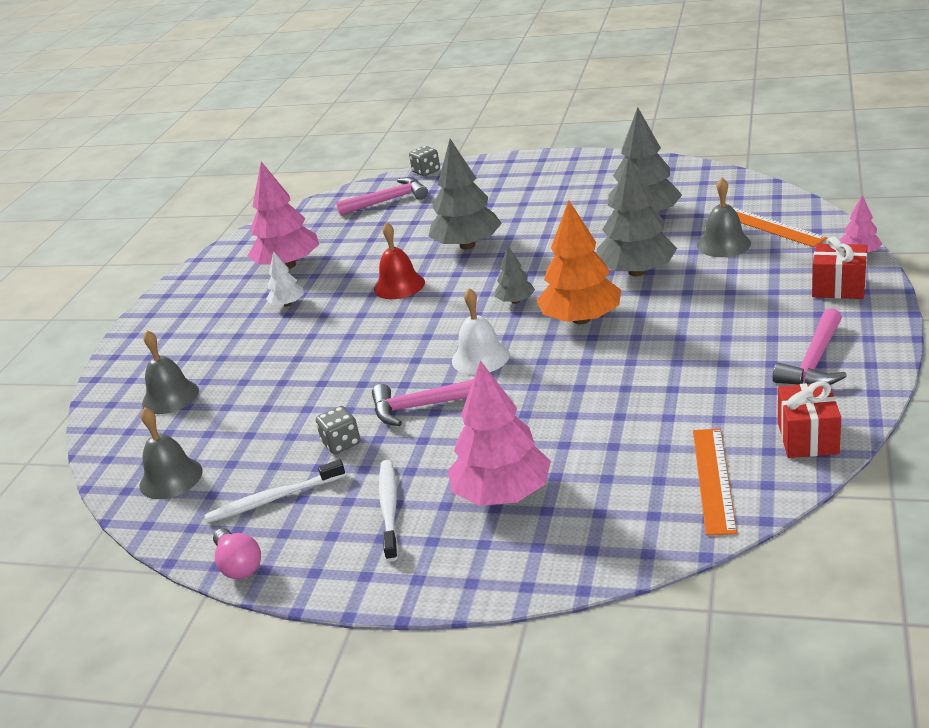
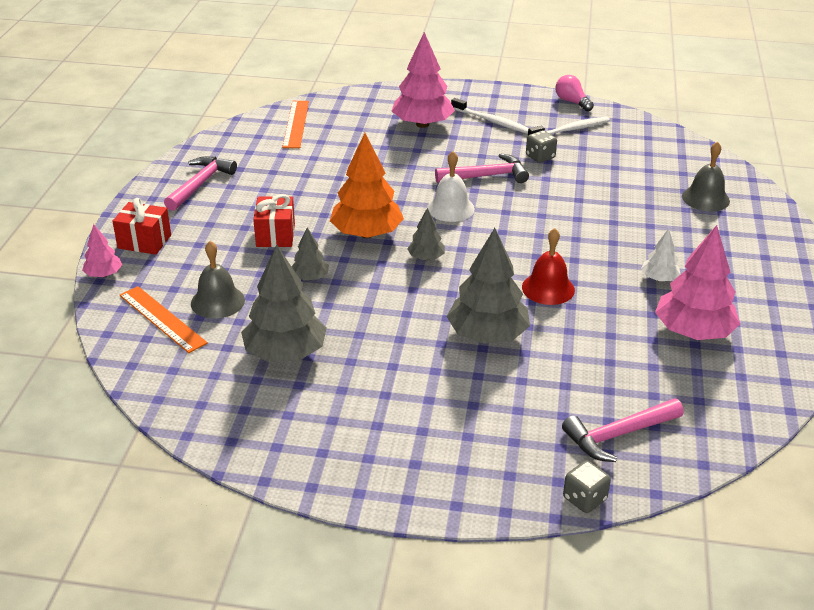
camera: 170 degrees right, 5 degrees up
grey bell [139,408,203,499] -> none
white toothbrush [379,460,399,562] -> white toothbrush turned 45 degrees counterclockwise [451,98,529,134]
grey tree [597,156,677,276] -> grey tree [292,227,329,280], size x0.50
red gift [778,381,841,458] -> red gift moved to [253,194,295,247]

